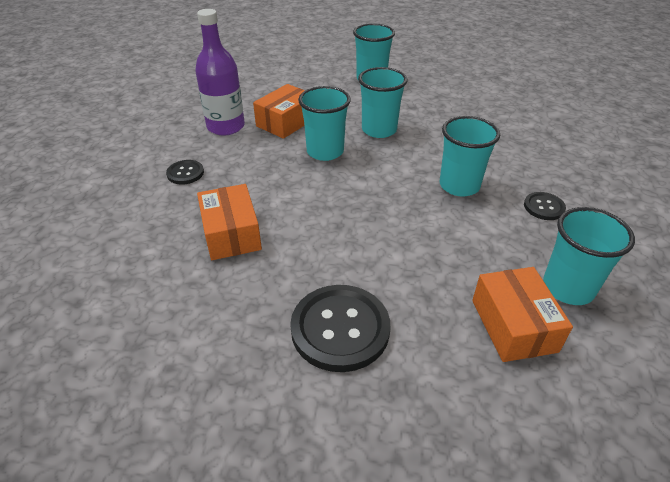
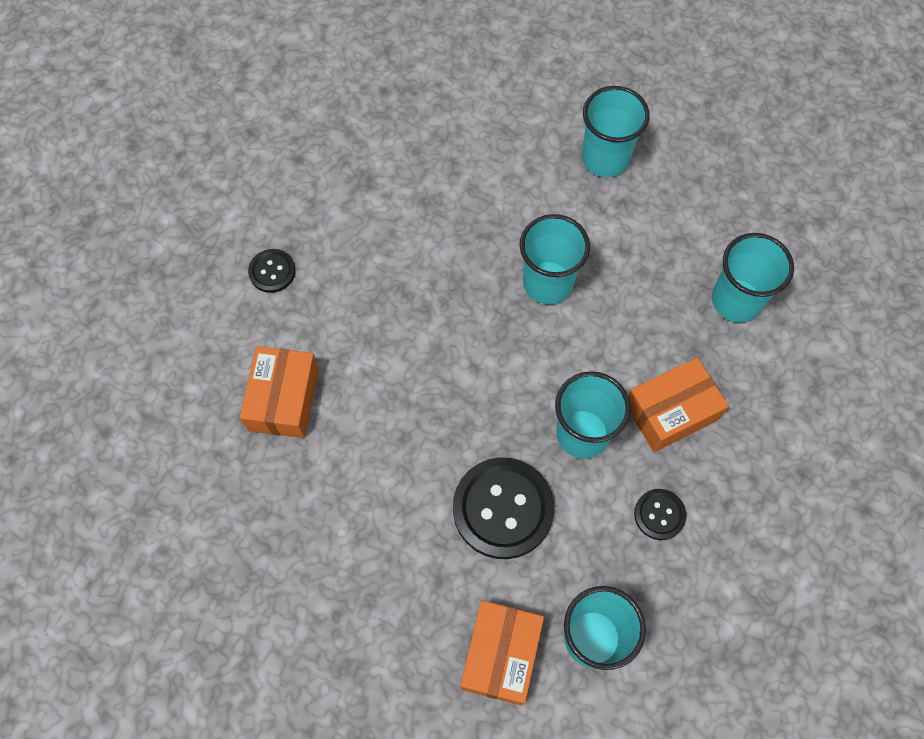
camera: 25 degrees right, 25 degrees up
purple bottle [195,9,245,135] -> none
orange box [253,84,305,139] -> orange box moved to [628,357,729,452]
black button [290,285,390,372] -> black button moved to [453,457,554,559]
turquoise cup [298,86,351,161] -> turquoise cup moved to [712,233,794,323]

